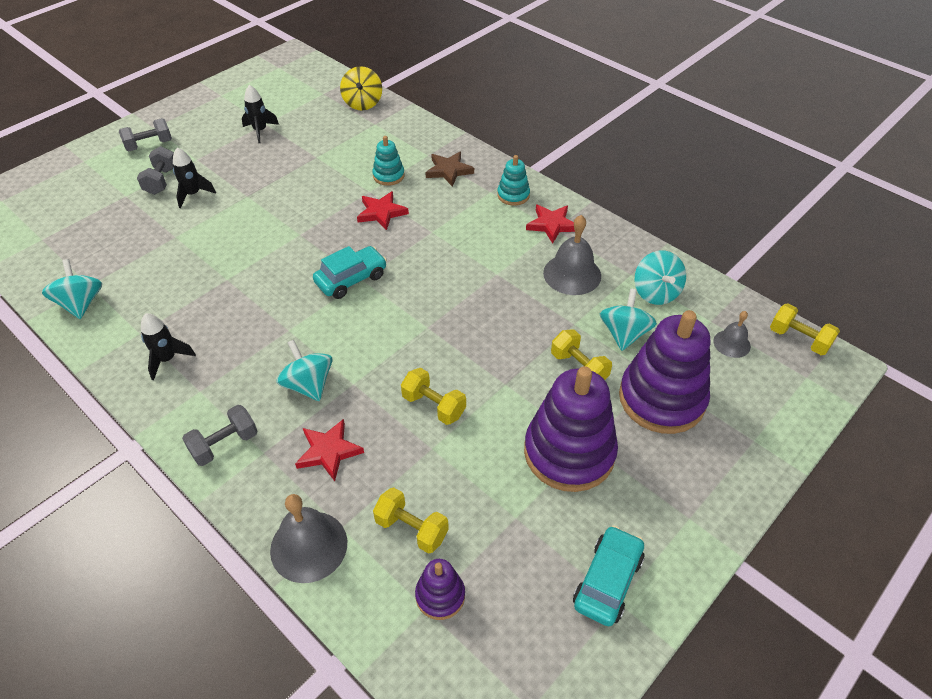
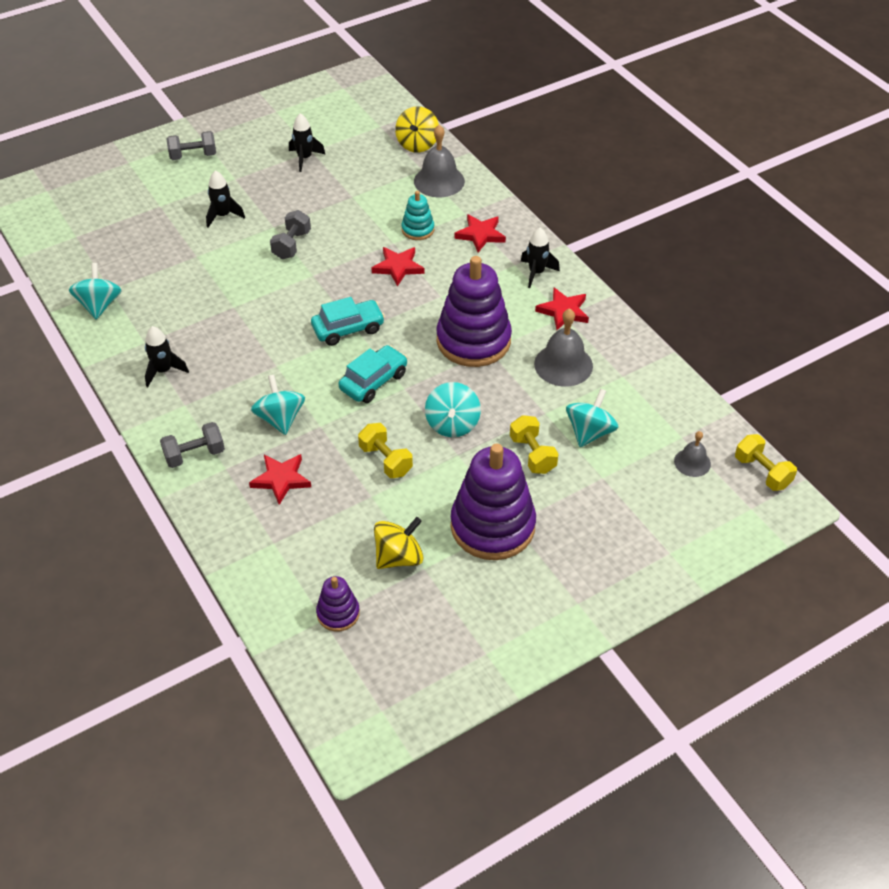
camera: 15 degrees right, 0 degrees up
grey dumbbell [137,146,174,195] -> grey dumbbell moved to [270,210,311,259]
grey bell [270,494,347,583] -> grey bell moved to [414,125,465,197]
yellow dumbbell [373,487,449,554] -> none
brown star [425,152,474,187] -> red star [454,214,506,252]
turquoise stacking toy [497,155,530,206] -> black rocket [521,228,560,288]
turquoise car [573,525,644,626] -> turquoise car moved to [338,345,408,403]
purple stacking toy [619,310,711,434] -> purple stacking toy moved to [437,256,512,367]
turquoise spinning top [635,250,686,305] -> turquoise spinning top moved to [425,382,481,437]
none -> yellow spinning top [374,517,423,569]

